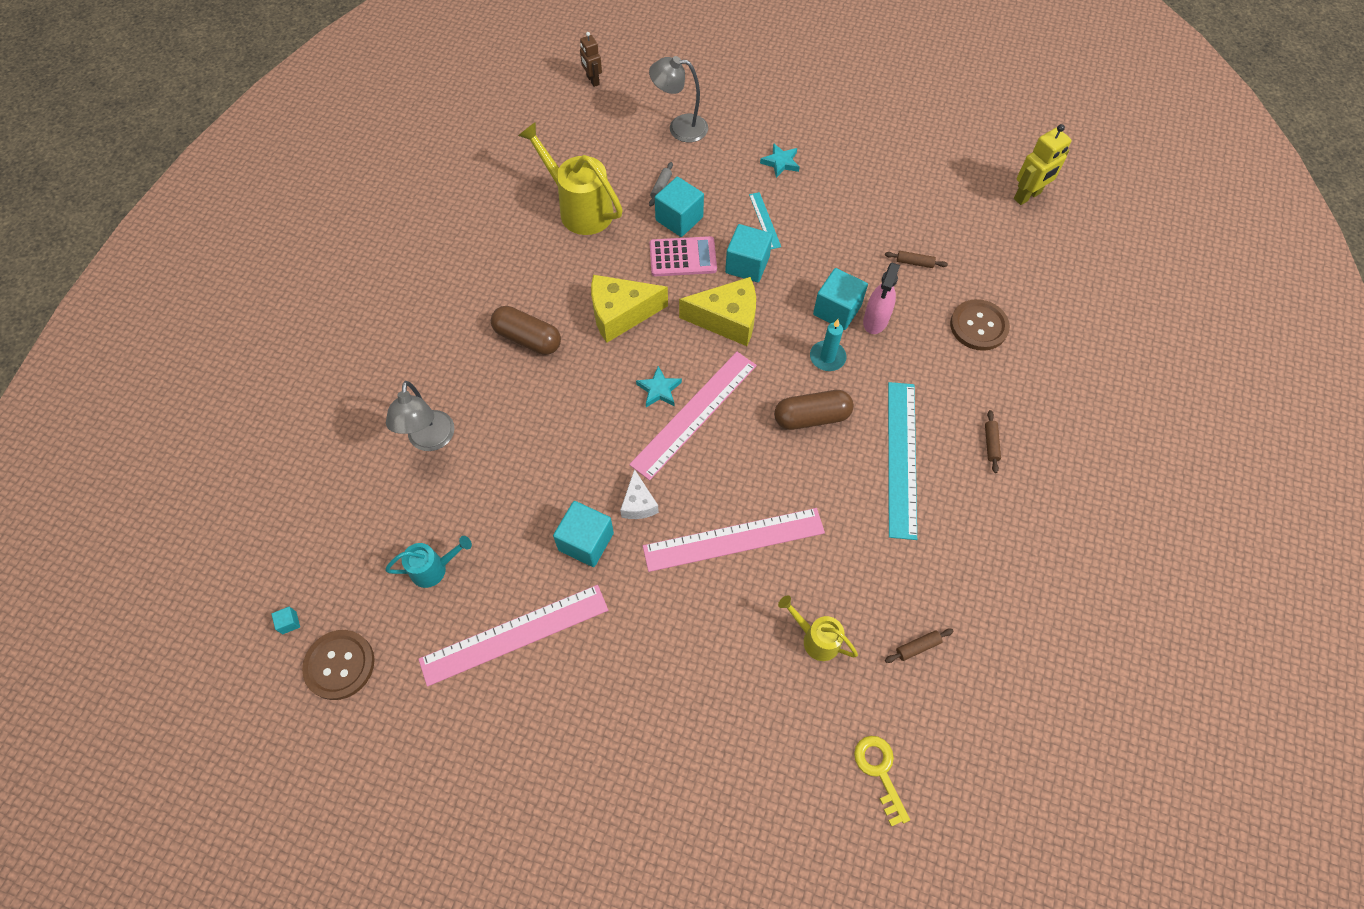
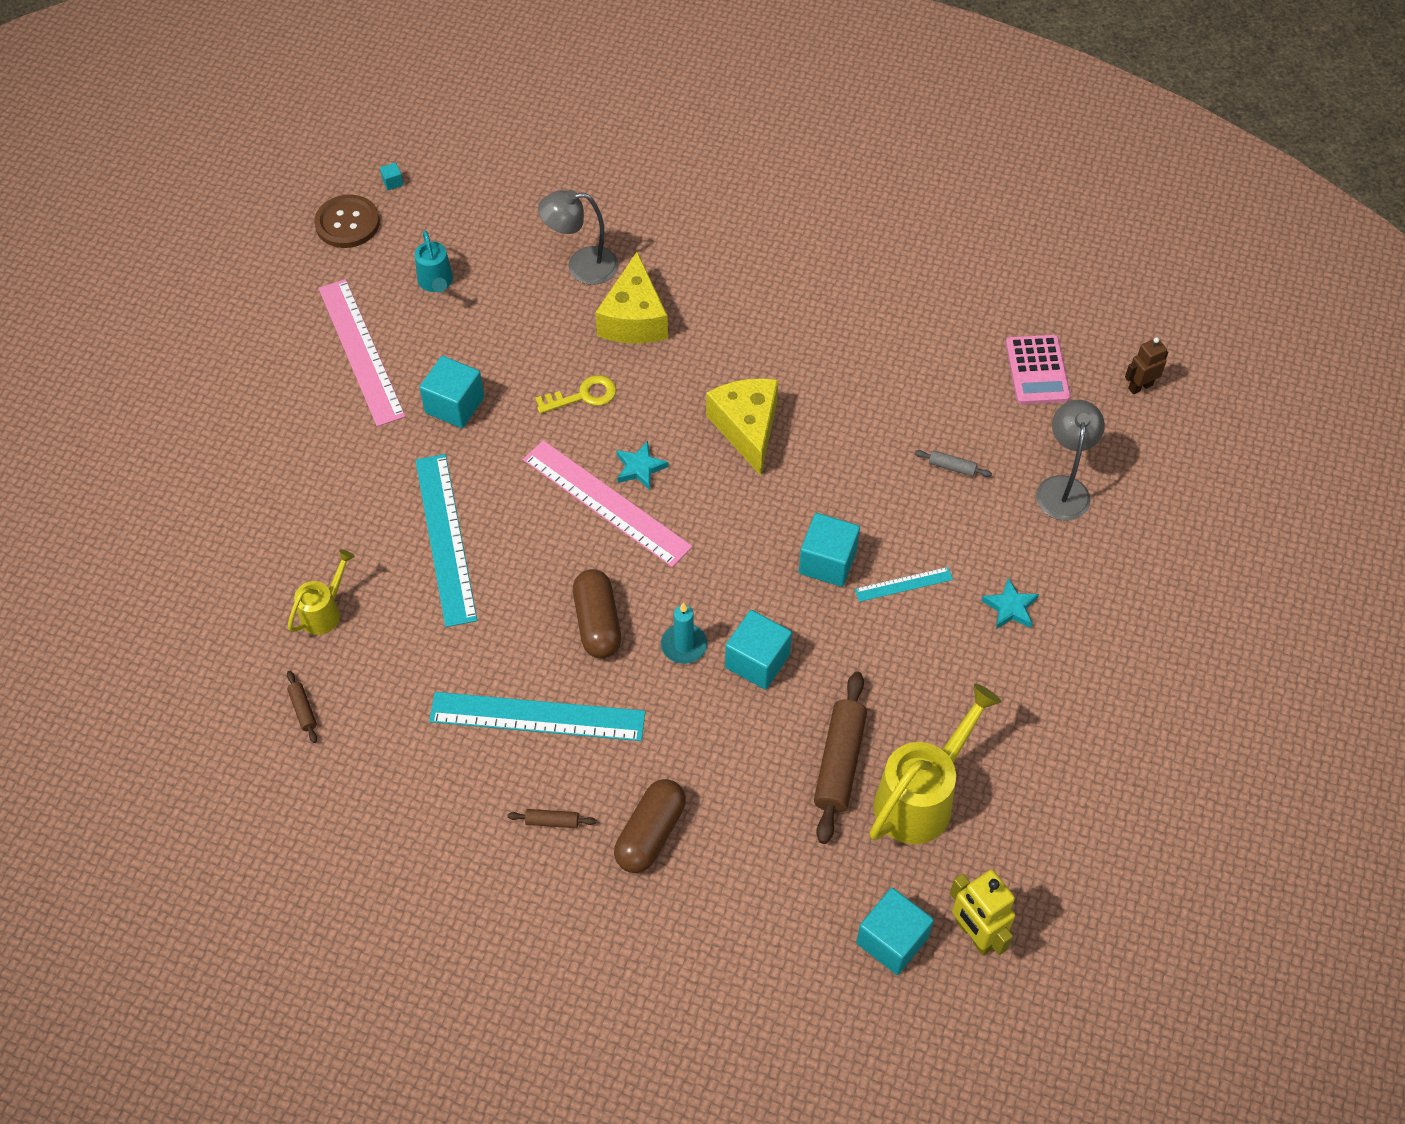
camera: 90 degrees right, 5 degrees down
brown capsule [491,306,561,355] -> brown capsule moved to [614,779,686,873]
yellow watering can [518,122,623,235] -> yellow watering can moved to [869,684,1002,844]
white cheese [620,469,659,519] -> none
pink ruler [643,508,825,572] -> turquoise ruler [415,454,477,627]
pink calculator [650,236,717,276] -> pink calculator moved to [1006,335,1071,404]
turquoise cube [655,177,704,237] -> turquoise cube moved to [856,888,934,975]
yellow cheese [679,277,756,346] -> yellow cheese moved to [595,252,668,344]
yellow key [854,736,910,826] -> yellow key moved to [535,375,616,414]
pink spray bottle [863,263,900,334] -> none
brown rolling pin [885,251,948,268] -> brown rolling pin [814,671,867,844], size x2.17
brown button [950,299,1010,351] -> none

